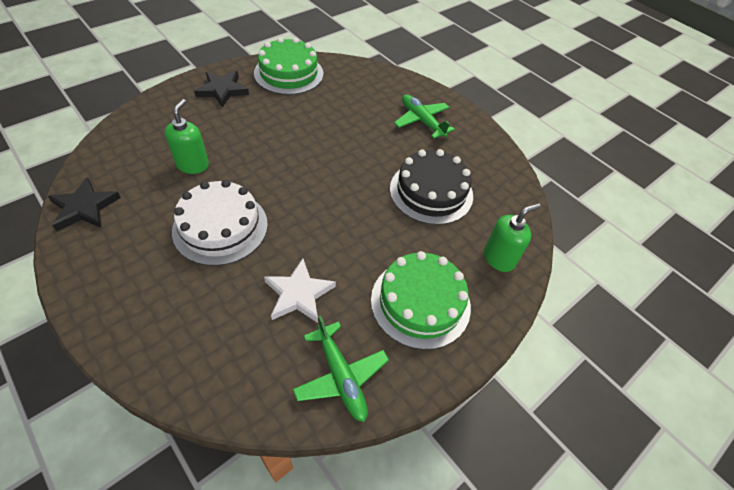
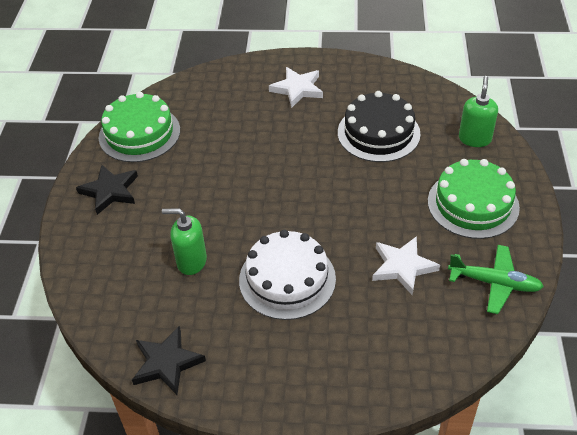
camera: 40 degrees left, 5 degrees down
green soap dispenser [165,99,209,174] -> green soap dispenser turned 45 degrees counterclockwise [162,209,207,275]
green plane [394,94,455,139] -> white star [269,67,323,108]

